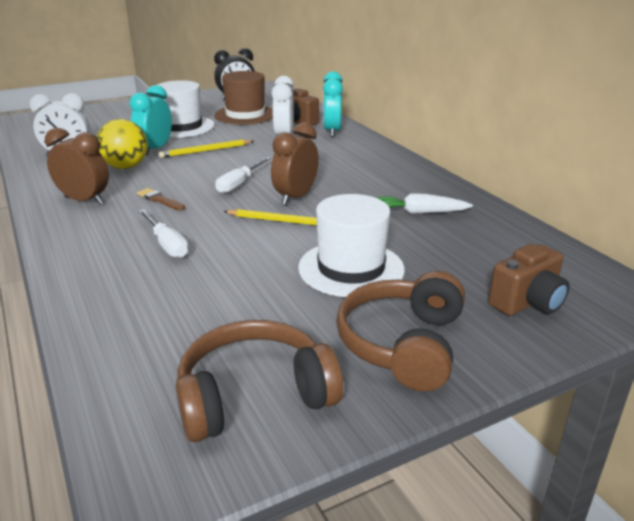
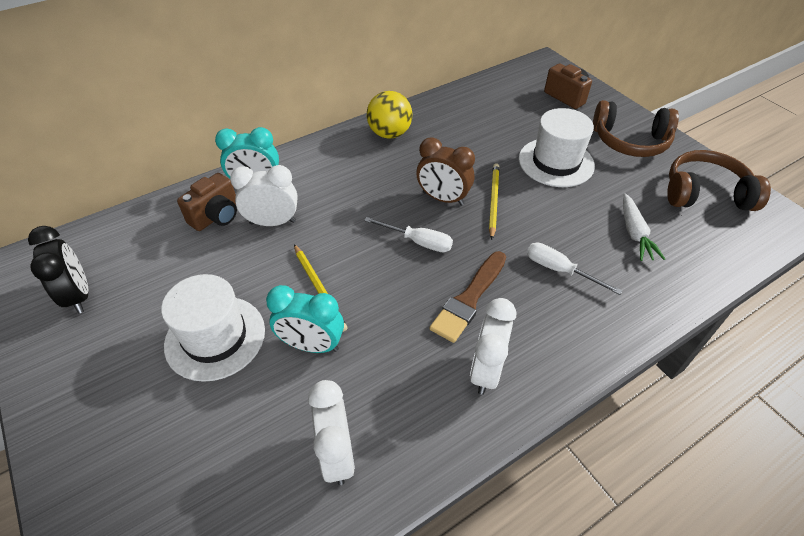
camera: 95 degrees left, 20 degrees up
brown clock [45,128,109,205] -> white clock [470,298,516,395]
yellow ball [97,119,148,169] -> yellow ball moved to [367,91,413,139]
brown brush [137,188,185,211] -> brown brush [429,251,506,343], size x1.81
white screwdriver [139,209,189,258] -> white screwdriver turned 105 degrees counterclockwise [527,242,622,295]
brown headphones [176,320,343,442] -> brown headphones turned 120 degrees clockwise [667,150,771,211]
brown hat [214,71,273,125] -> none
white carrot [375,193,473,214] -> white carrot moved to [623,193,665,261]

